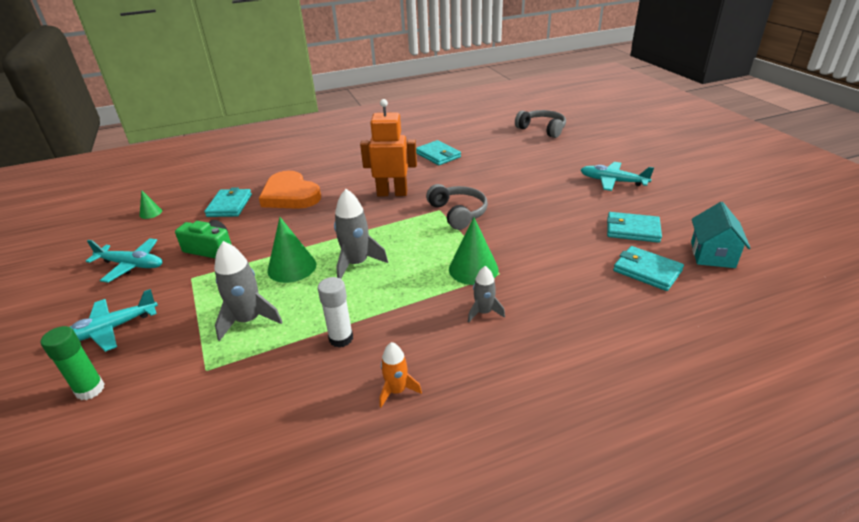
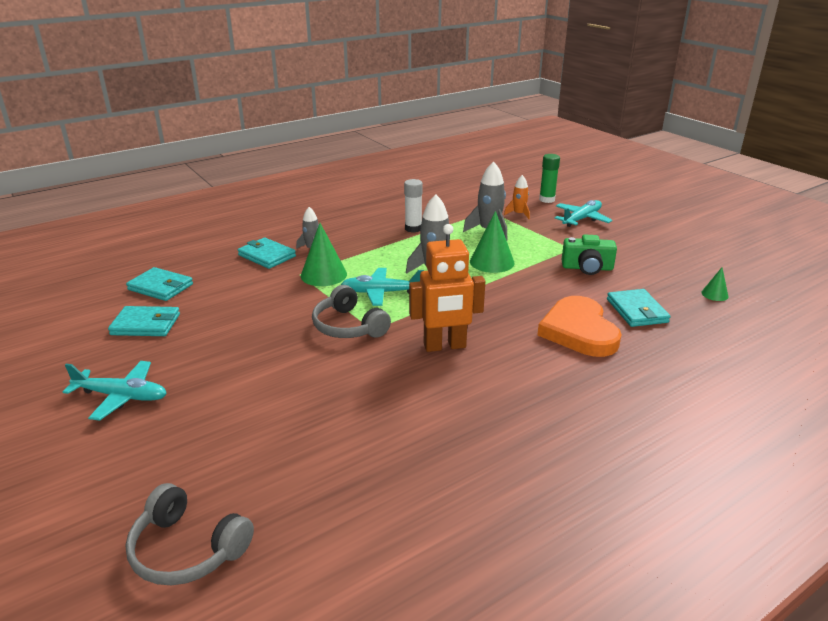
camera: 165 degrees right, 5 degrees down
turquoise plane [85,238,162,283] -> turquoise plane moved to [341,268,424,306]
orange heart [259,171,321,209] -> orange heart turned 135 degrees counterclockwise [537,296,622,357]
orange rocket [380,342,422,407] -> orange rocket moved to [504,175,530,219]
turquoise wallet [416,140,461,165] -> turquoise wallet moved to [238,237,296,269]
turquoise house [691,202,751,268] -> none

